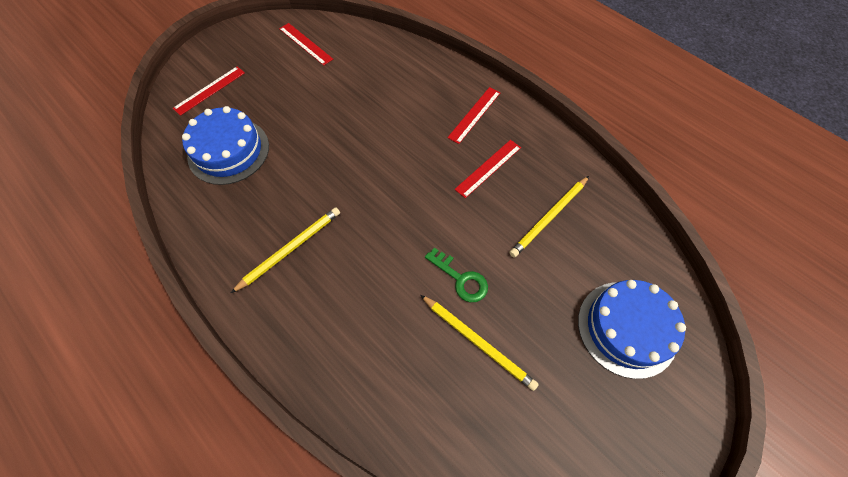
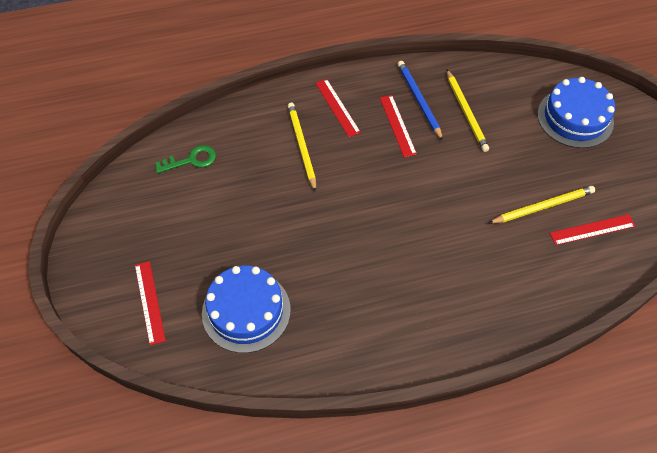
camera: 60 degrees left, 5 degrees down
yellow pencil [231,207,340,293] -> yellow pencil moved to [288,103,316,192]
red ruler [279,23,333,66] -> red ruler moved to [550,214,635,245]
green key [425,247,488,302] -> green key moved to [155,145,216,173]
none -> blue pencil [398,61,443,140]

